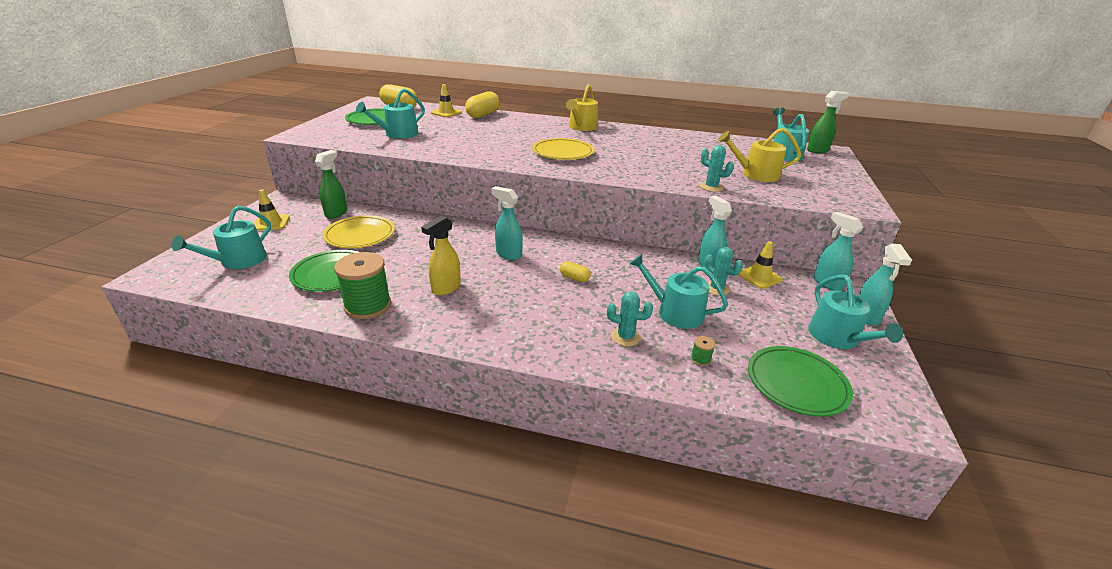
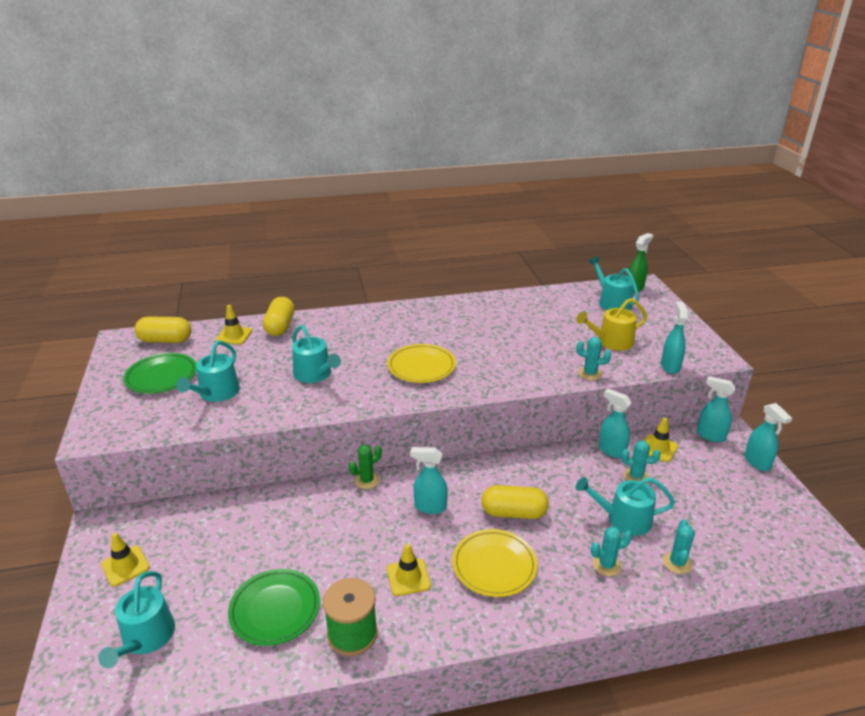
camera: 25 degrees left, 0 degrees up
green spray bottle [315,150,347,219] -> none
yellow plate [323,215,395,248] -> yellow plate moved to [452,529,537,597]
yellow spray bottle [421,216,461,296] -> yellow traffic cone [387,544,431,596]
yellow capsule [560,261,591,282] -> yellow capsule [481,485,549,519], size x1.94
yellow watering can [566,84,598,131] -> none
green spool [691,336,715,366] -> turquoise cactus [663,519,695,574]
green plate [748,346,853,417] -> none
turquoise watering can [808,275,903,349] -> turquoise watering can moved to [292,325,341,383]
none -> green cactus [349,445,382,489]
none -> turquoise spray bottle [661,302,688,374]

